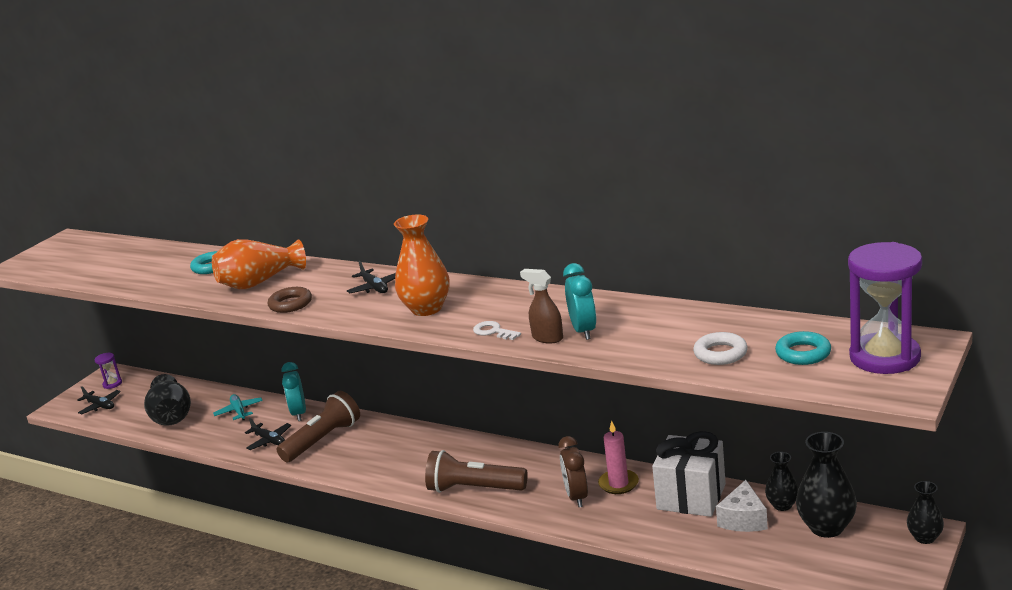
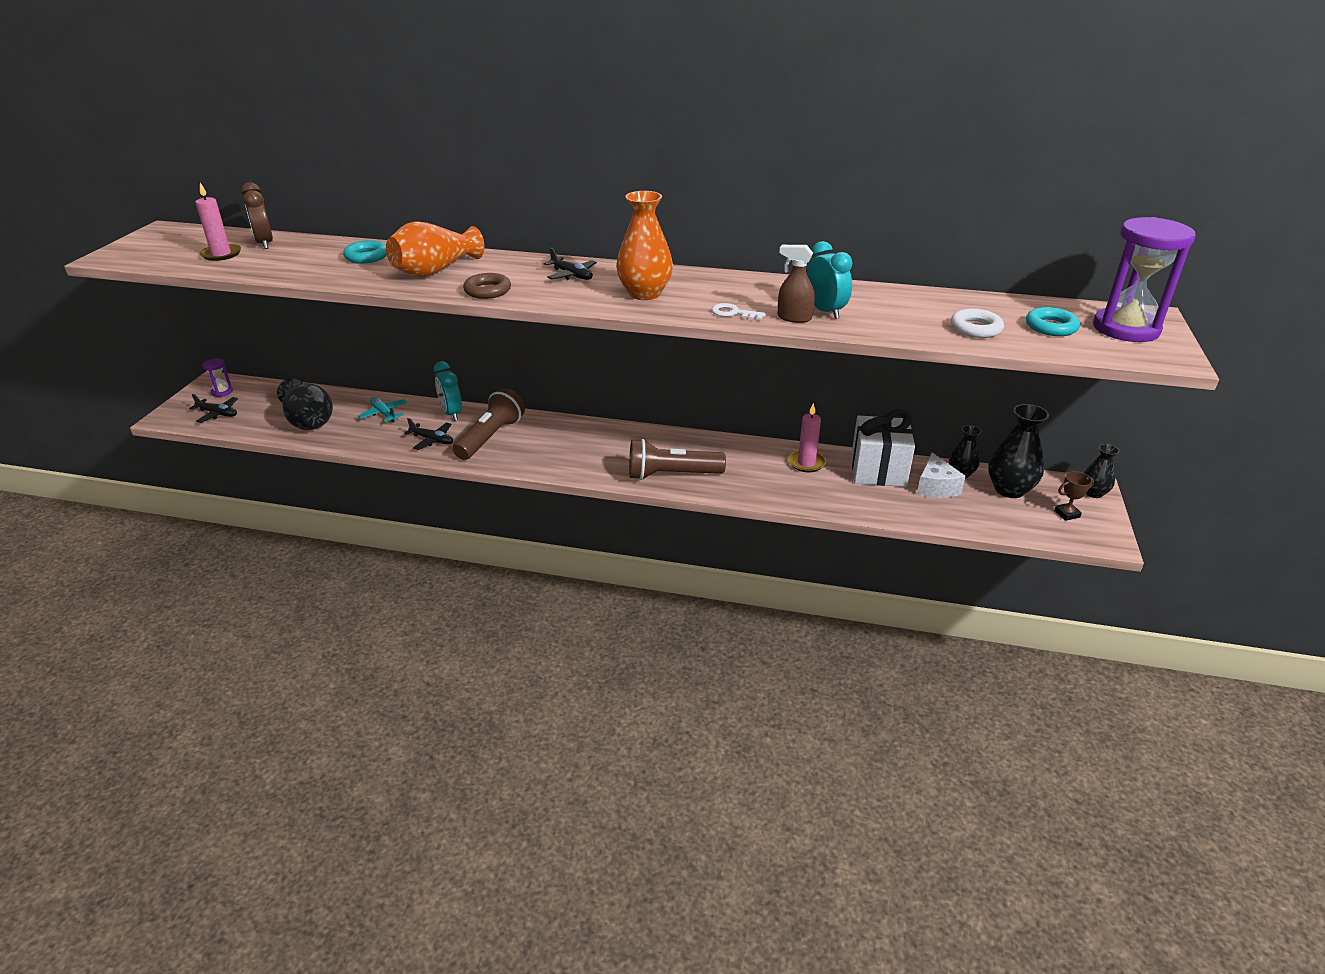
camera: 20 degrees left, 10 degrees up
brown clock [558,436,588,507] -> brown clock moved to [241,182,273,249]
none -> pink candle [195,183,241,261]
none -> brown trophy [1054,471,1094,521]

